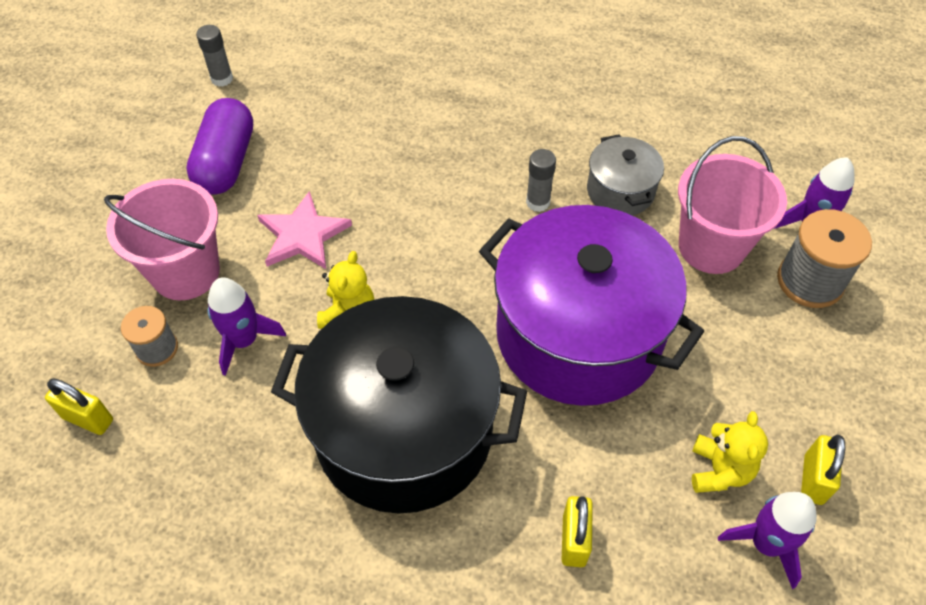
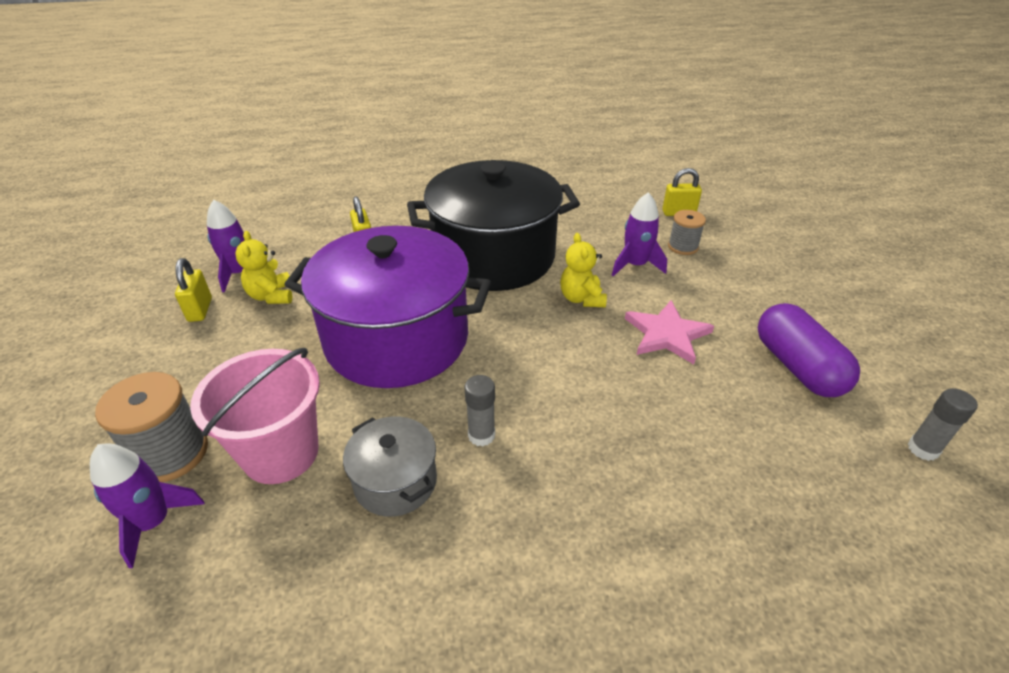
camera: 155 degrees right, 15 degrees down
pink bucket [104,179,220,300] -> none

